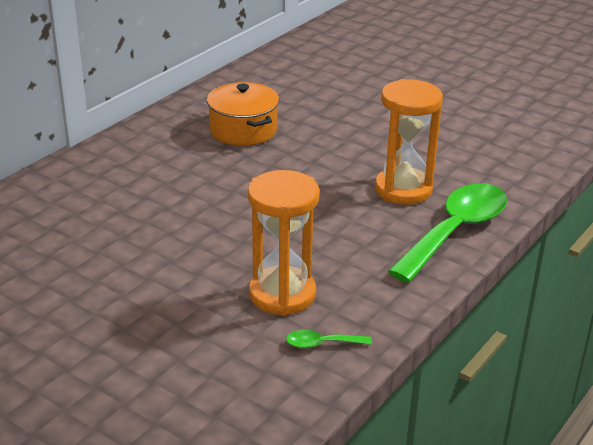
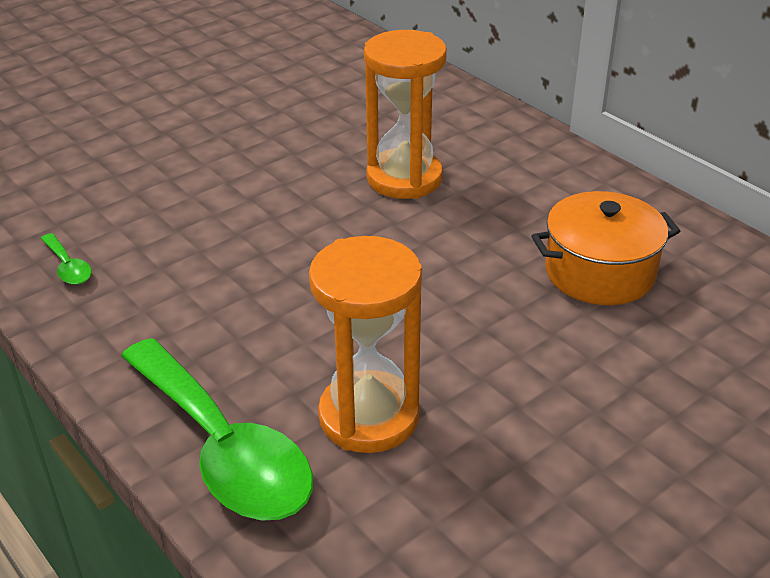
camera: 105 degrees right, 5 degrees up
orange hourglass [248,170,320,316] -> orange hourglass moved to [364,30,447,199]
green spoon [286,330,372,349] -> green spoon turned 135 degrees clockwise [41,233,92,285]

